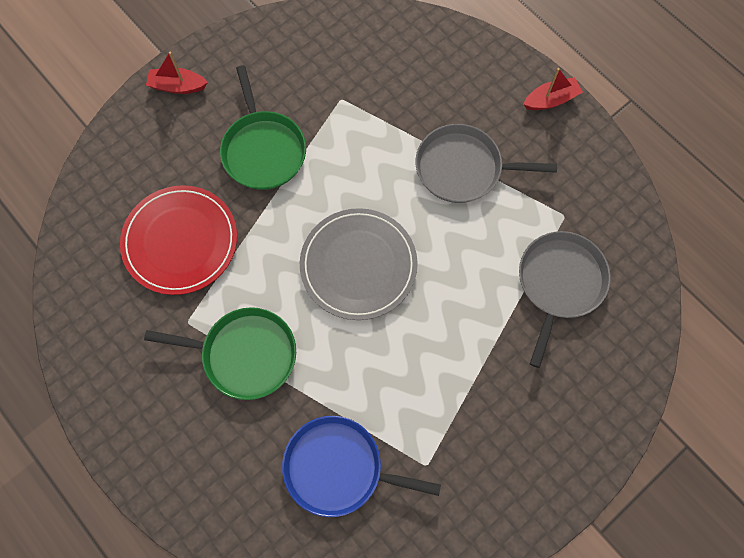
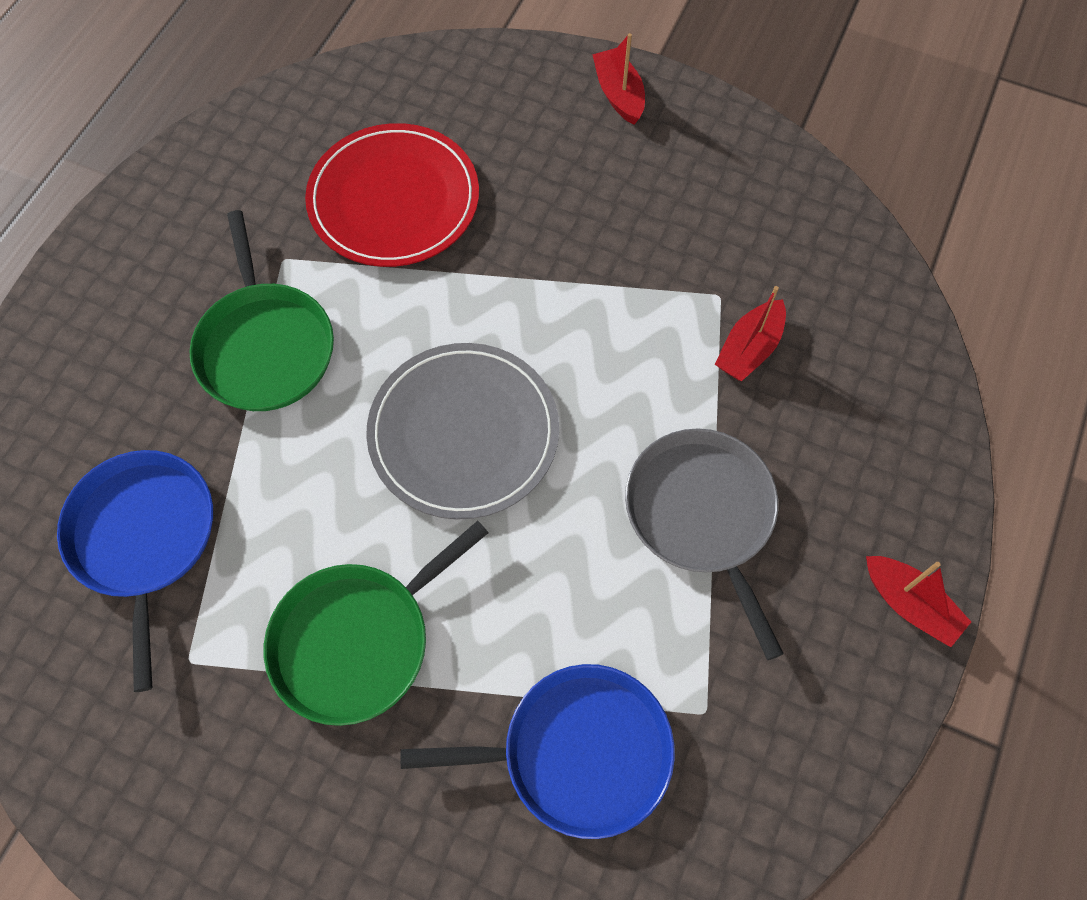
camera: 65 degrees right, 5 degrees down
green pan [220,65,306,190] -> green pan moved to [264,521,488,726]
grey pan [519,231,611,368] -> blue pan [401,664,675,839]
none -> red boat [715,286,786,381]

